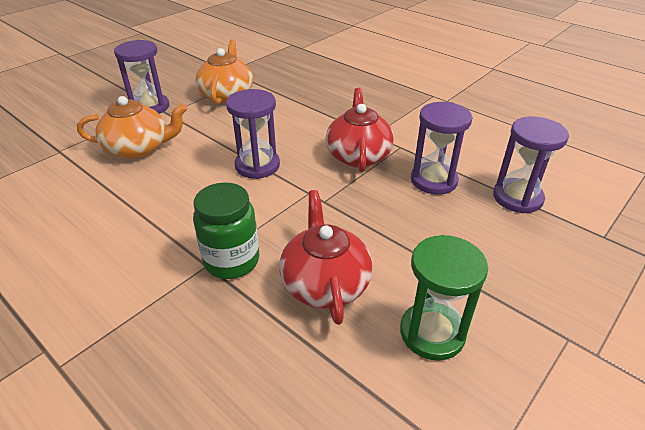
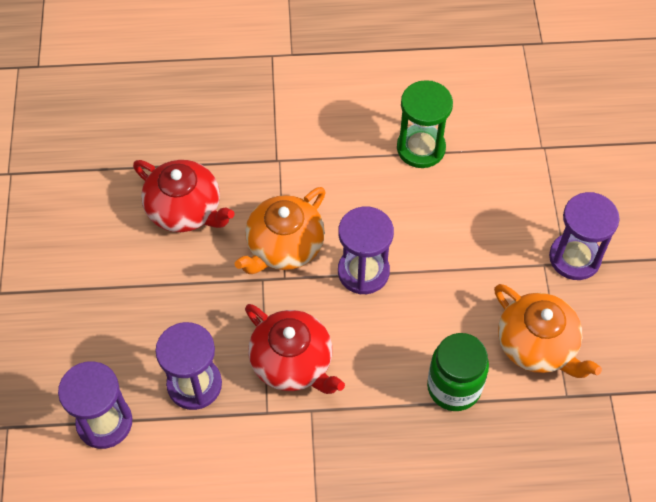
camera: 135 degrees right, 20 degrees up
orange teapot [77,96,187,159] -> orange teapot moved to [235,187,326,274]
green jar [193,183,259,279] -> green jar moved to [427,333,489,411]
green hourglass [400,235,488,361] -> green hourglass moved to [397,80,453,168]

